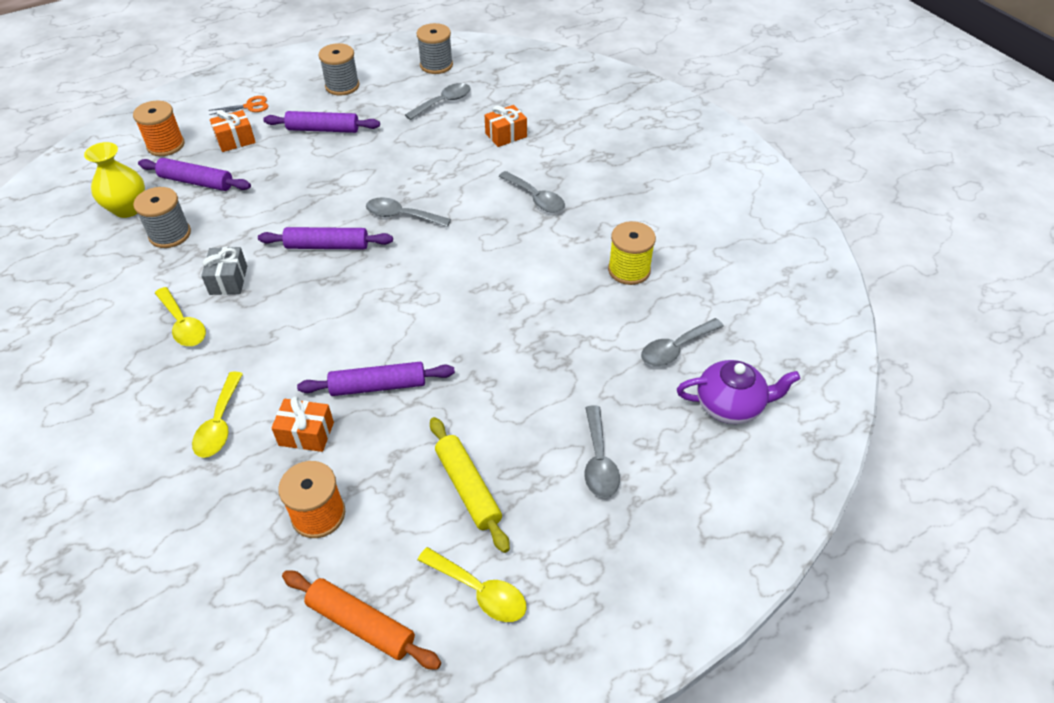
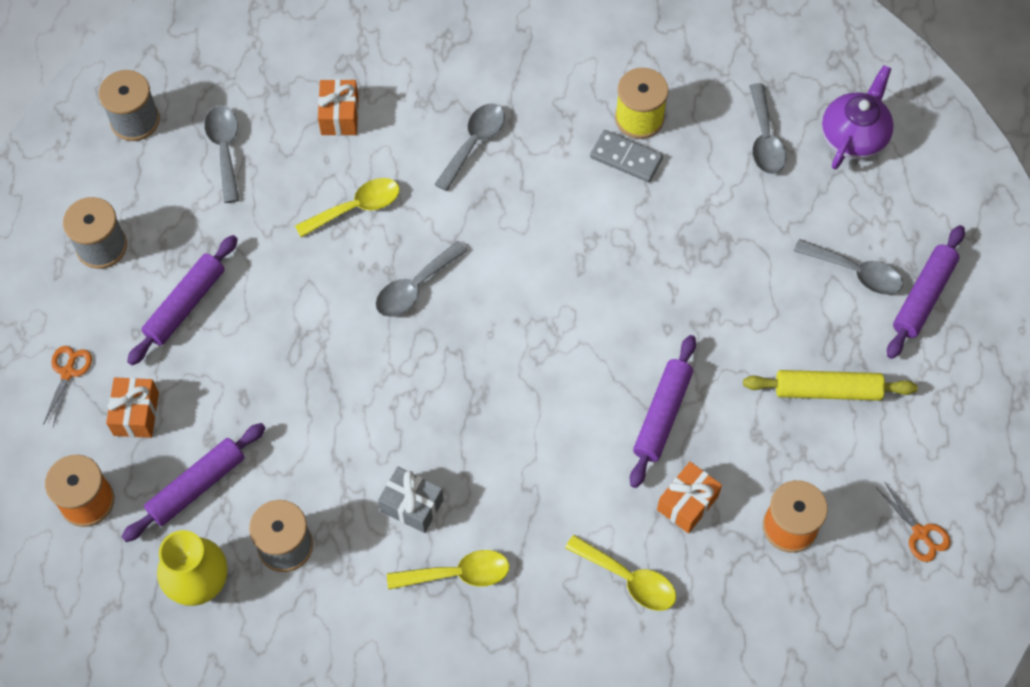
camera: 60 degrees left, 15 degrees up
purple rolling pin [258,227,393,250] -> purple rolling pin moved to [887,225,965,359]
orange rolling pin [282,571,441,670] -> orange scissors [876,481,950,562]
yellow spoon [418,547,526,622] -> yellow spoon moved to [295,178,400,238]
grey spoon [498,171,565,213] -> grey spoon turned 45 degrees counterclockwise [434,103,505,191]
none -> grey domino [590,130,663,182]

